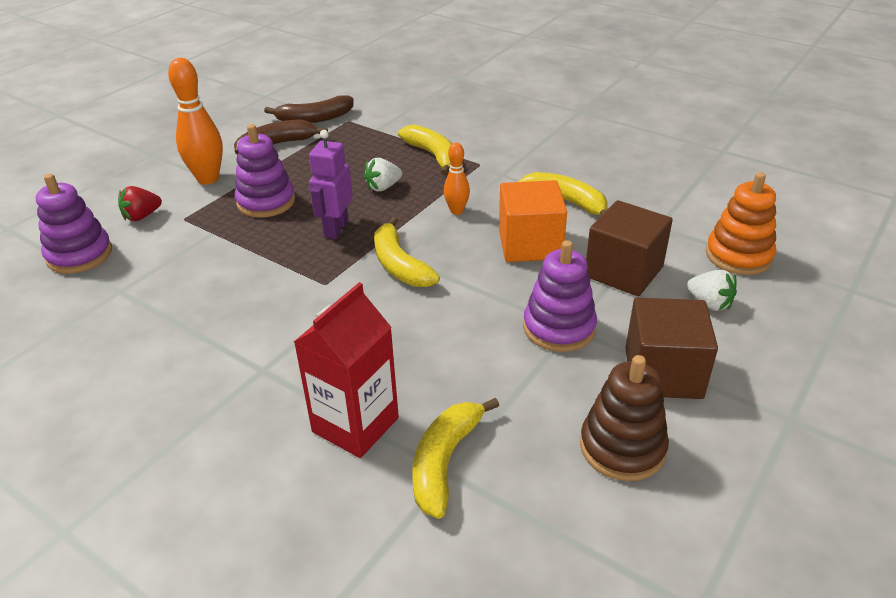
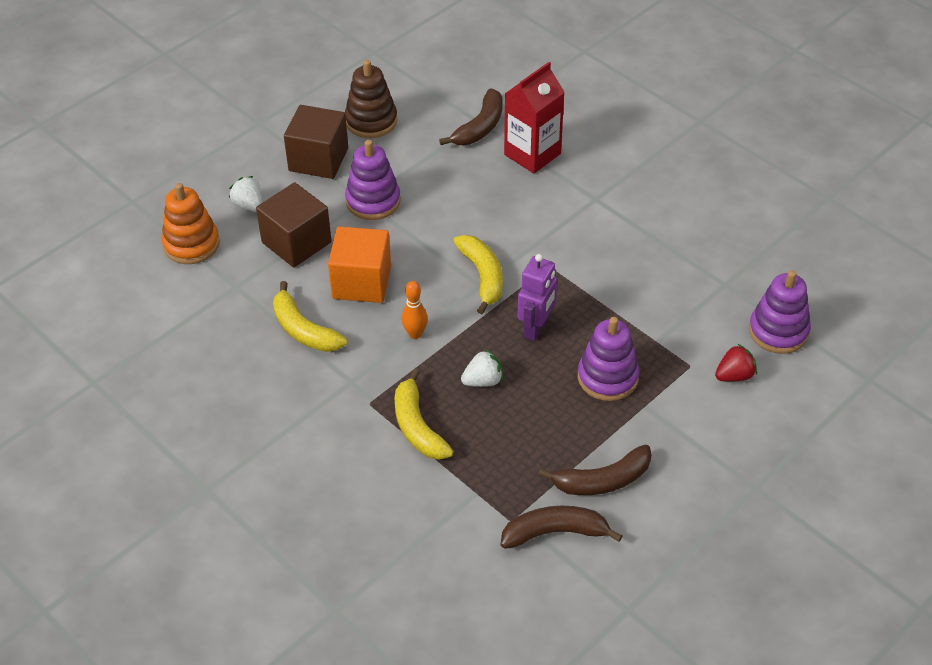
camera: 170 degrees left, 10 degrees up
orange bowling pin [168,58,223,184] -> none
yellow banana [412,398,499,519] -> brown banana [439,88,503,145]

